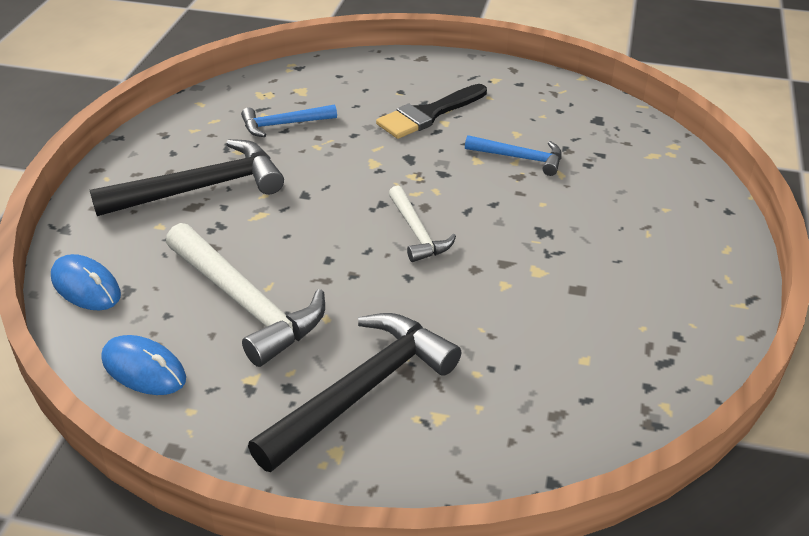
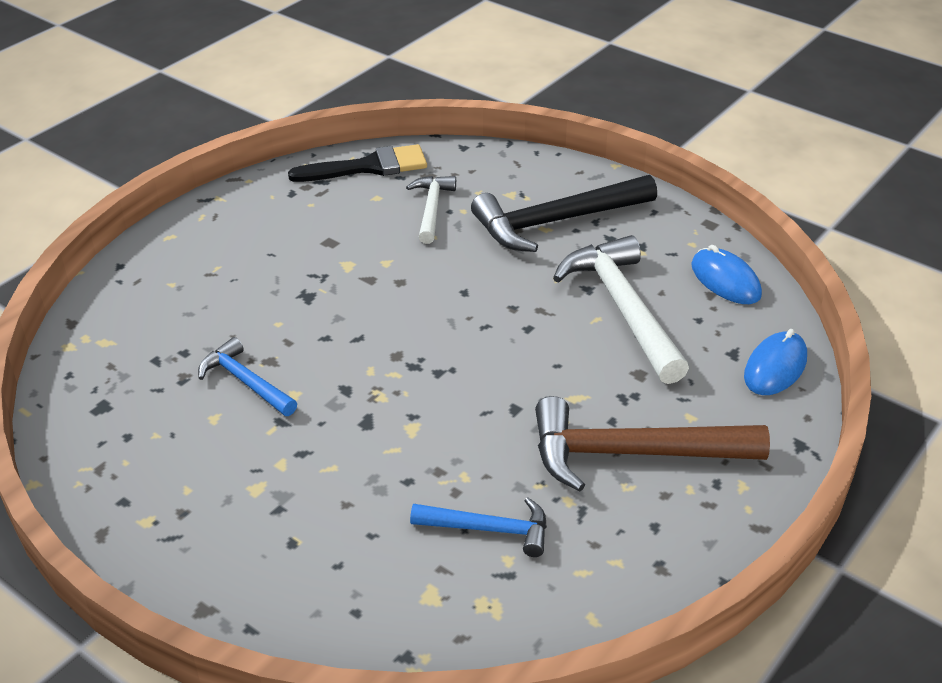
camera: 155 degrees left, 0 degrees up
blue mouse [51,254,121,310] -> blue mouse turned 60 degrees clockwise [744,329,807,395]
black hammer [90,139,284,216] -> brown hammer [535,396,770,491]
black brush [376,84,487,139] -> black brush moved to [288,144,427,182]
white hammer [389,185,456,262] -> white hammer moved to [406,176,456,244]

